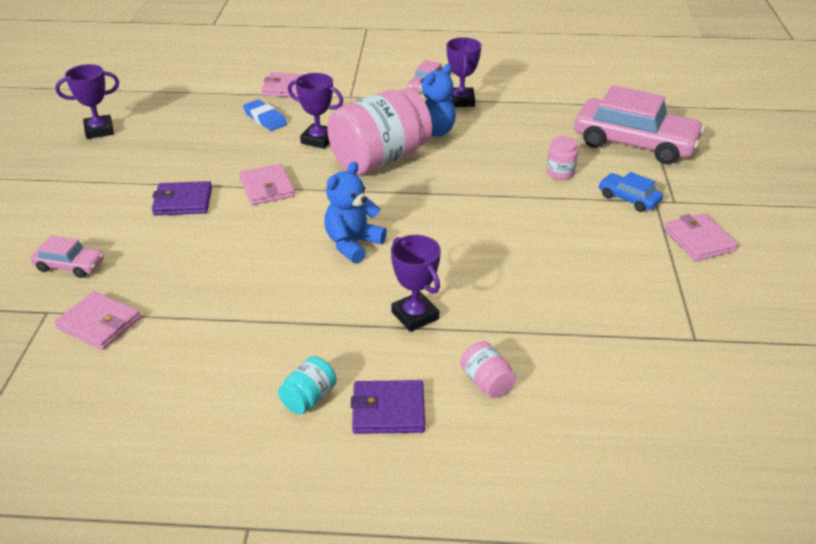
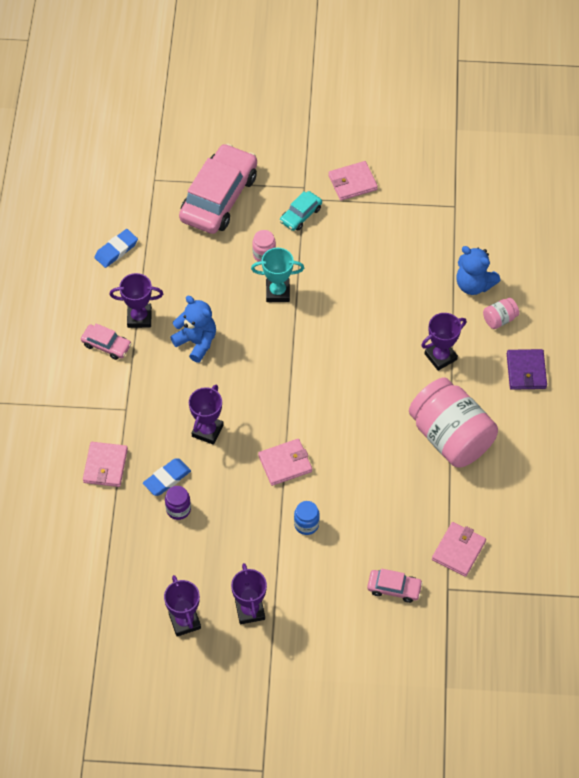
camera: 90 degrees left, 20 degrees up
pink car [31,235,104,278] -> pink car turned 90 degrees clockwise [367,569,423,603]
purple wallet [152,181,212,215] -> blue jar [294,501,320,535]
turquoise jar [278,356,337,414] -> none
blue teddy bear [324,162,387,264] -> blue teddy bear moved to [456,246,501,295]
pink jar [327,88,432,175] -> pink jar moved to [409,378,498,467]
blue car [599,172,663,212] -> turquoise car [280,191,322,231]
none -> blue eraser [94,229,138,268]
none -> purple jar [165,486,191,520]
none -> purple trophy [231,563,267,624]
none -> turquoise trophy [251,248,304,302]

